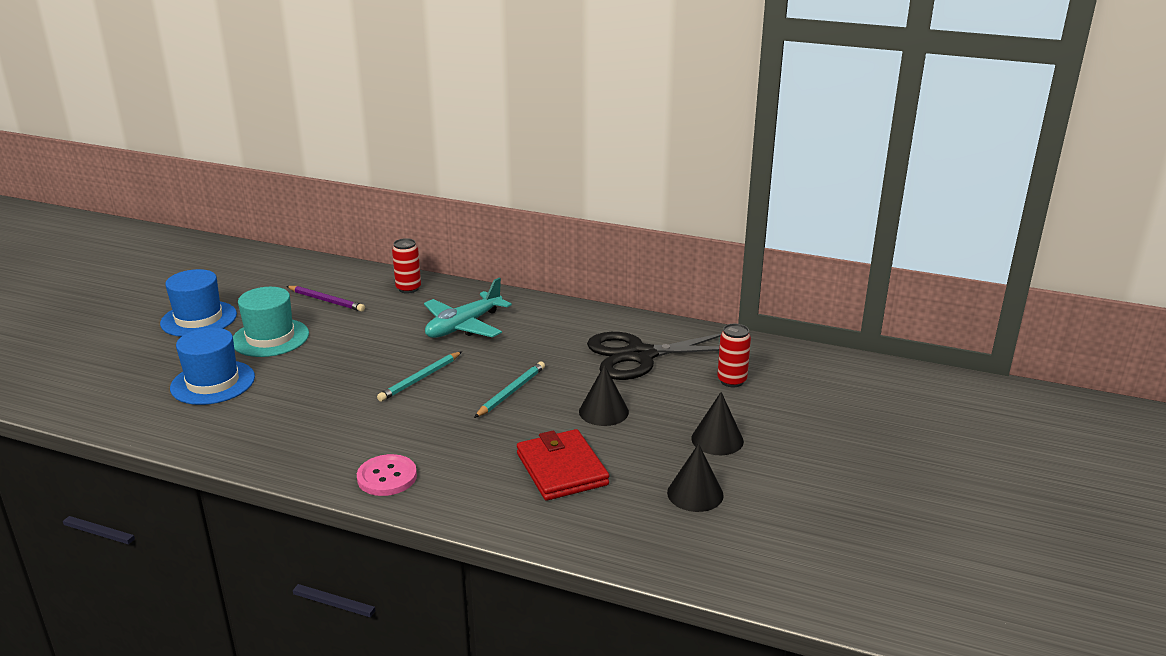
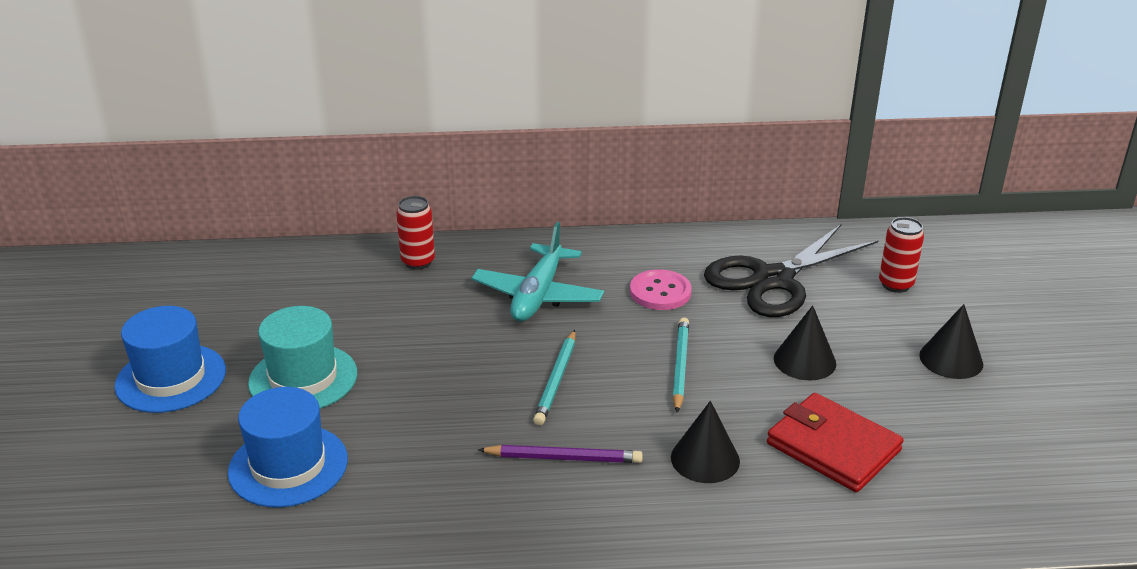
camera: 25 degrees left, 5 degrees up
purple pencil [286,286,365,312] -> purple pencil moved to [478,445,643,463]
pink button [357,454,417,496] -> pink button moved to [630,269,692,310]
black cone [667,443,724,512] -> black cone moved to [671,401,740,483]

